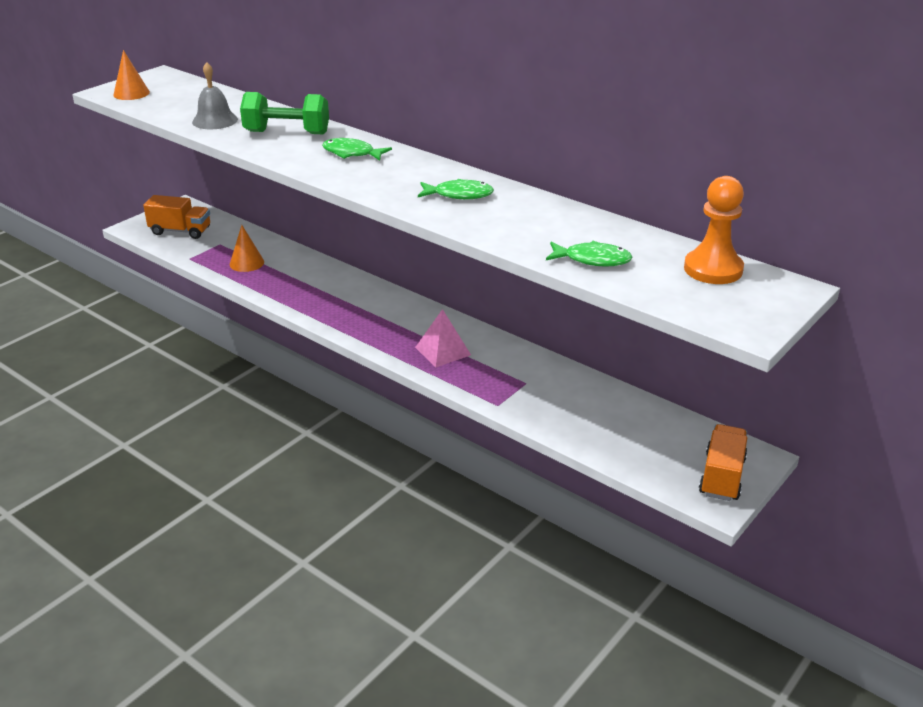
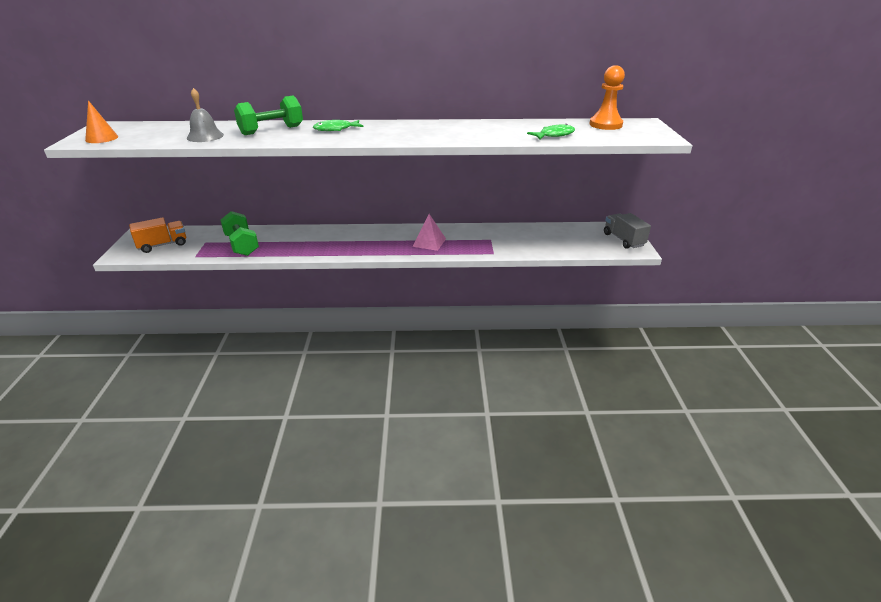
camera: 40 degrees left, 0 degrees up
orange cone [230,225,264,272] -> green dumbbell [220,211,259,256]
green fish [418,179,494,199] -> none
orange truck [699,424,747,501] -> grey truck [604,213,651,249]

